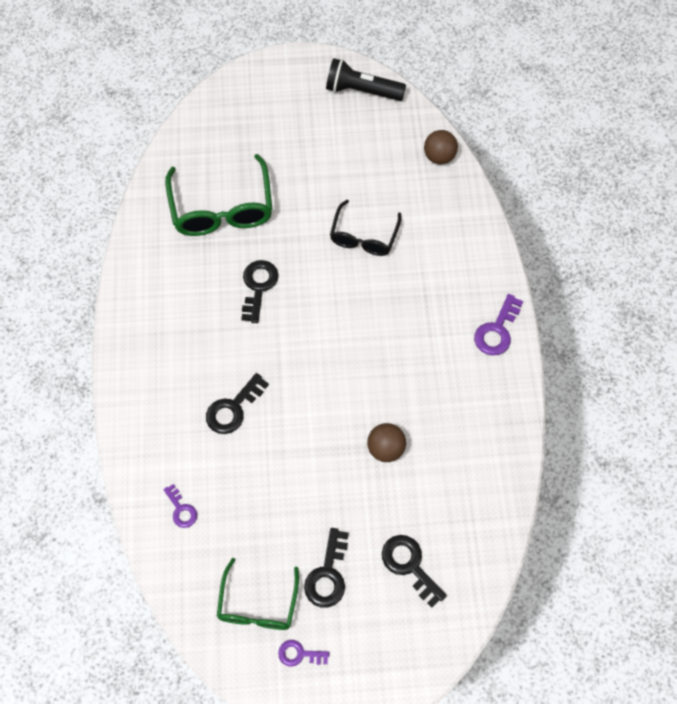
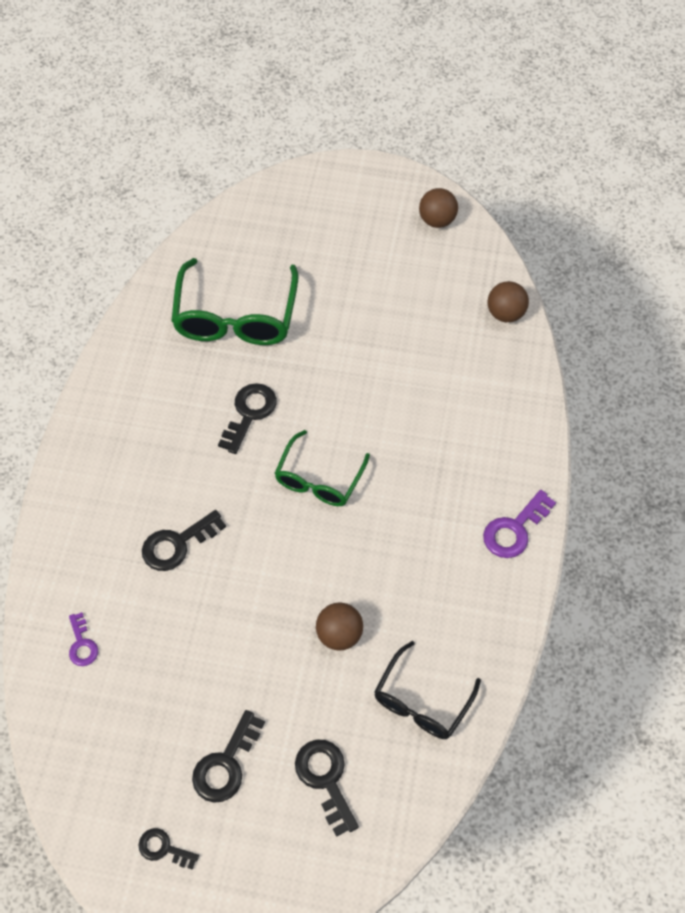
camera: 15 degrees right, 5 degrees down
green glasses [217,558,299,630] -> green glasses moved to [274,430,370,506]
purple key [278,640,329,667] -> black key [139,828,199,870]
black flashlight [326,58,406,101] -> brown ball [419,188,458,228]
black glasses [330,200,401,256] -> black glasses moved to [374,641,481,739]

